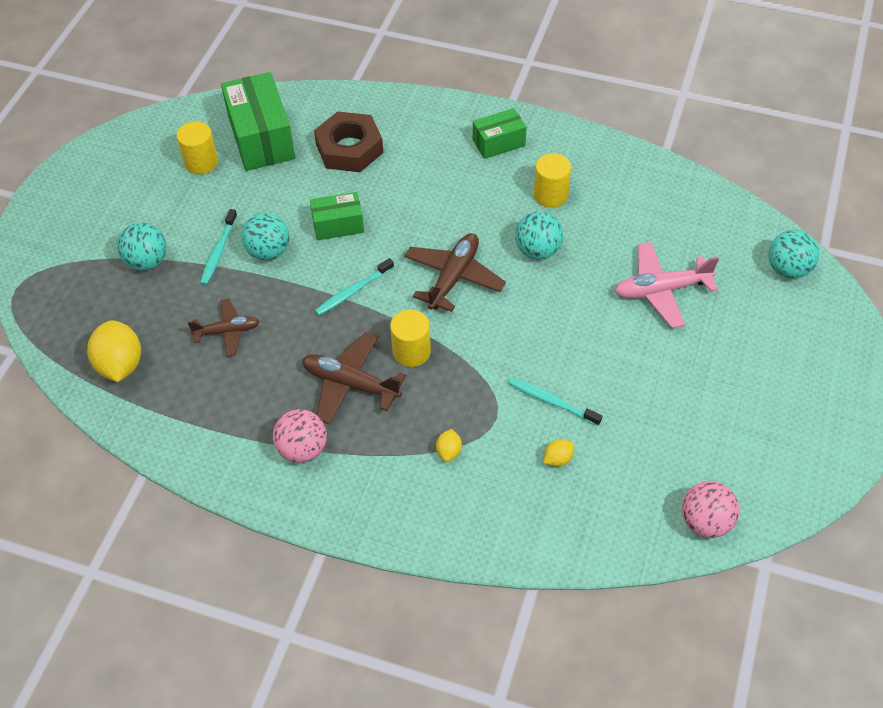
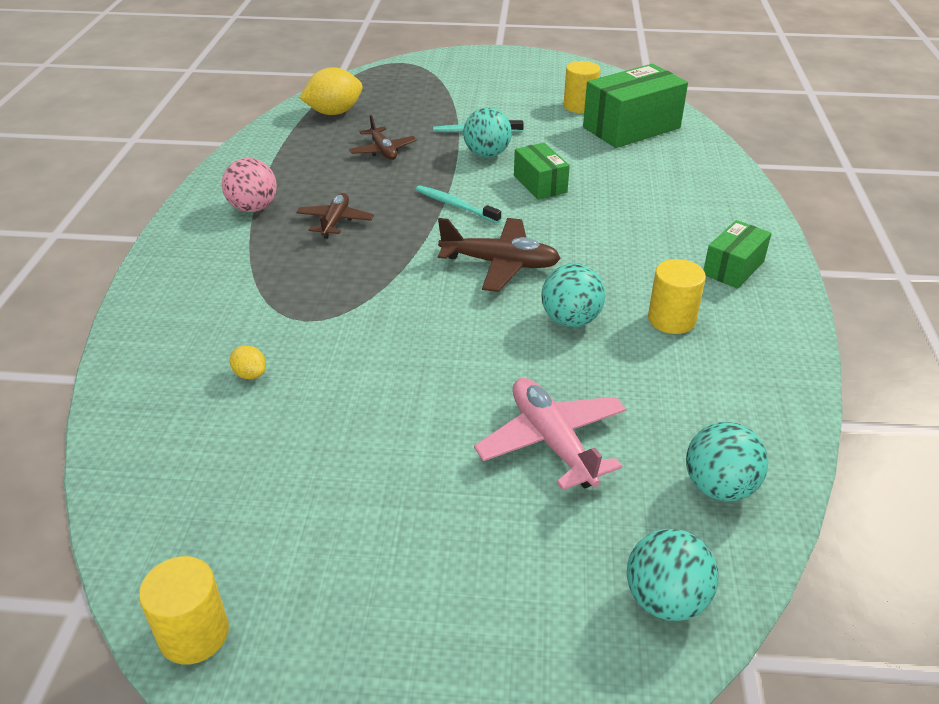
camera: 75 degrees right, 15 degrees down
turquoise ball [117,223,166,271] -> turquoise ball moved to [686,422,769,501]
brown plane [302,332,406,424] -> brown plane [296,193,374,239], size x0.65
brown nut [314,111,383,172] -> none
yellow cylinder [390,310,431,367] -> yellow cylinder moved to [139,556,229,665]
yellow lemon [436,429,462,462] -> none
green box [473,108,527,159] -> green box turned 75 degrees clockwise [704,220,772,289]
turquoise toothbrush [508,377,602,426] -> none
pink ball [682,481,740,538] -> none

